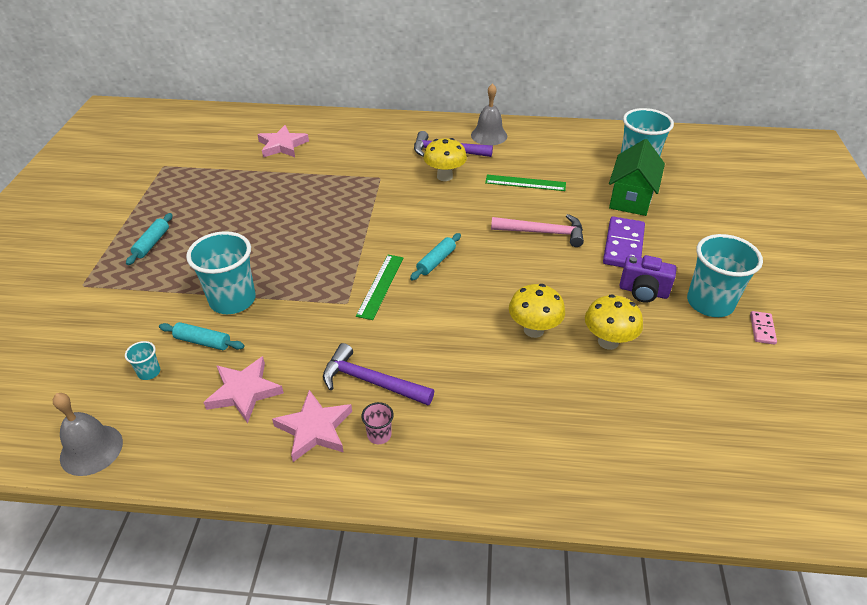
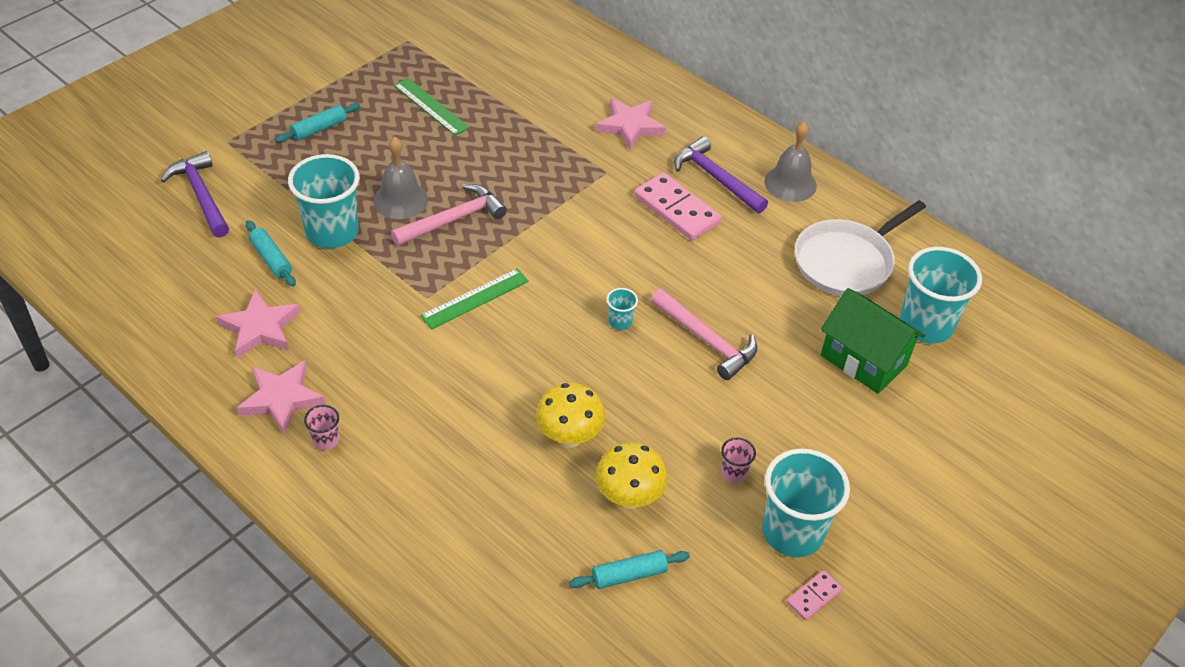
camera: 35 degrees right, 5 degrees up
grey bell [53,393,123,476] -> grey bell moved to [374,137,428,219]
turquoise cup [125,341,160,380] -> turquoise cup moved to [606,288,638,330]
pink star [257,125,309,157] -> pink star moved to [596,98,666,150]
purple hammer [323,343,434,405] -> purple hammer moved to [161,151,229,238]
turquoise rolling pin [410,233,461,280] -> turquoise rolling pin moved to [569,550,690,589]
yellow mushroom [423,138,467,181] -> pink domino [634,173,722,241]
green ruler [485,175,566,191] -> green ruler moved to [394,78,470,136]
purple domino [603,216,645,268] -> none
green house [609,139,665,216] -> green house turned 75 degrees clockwise [821,288,925,394]
purple camera [619,255,677,303] -> pink cup [721,438,756,483]
none -> pink hammer [391,184,507,246]
none -> white pan [795,200,926,296]

